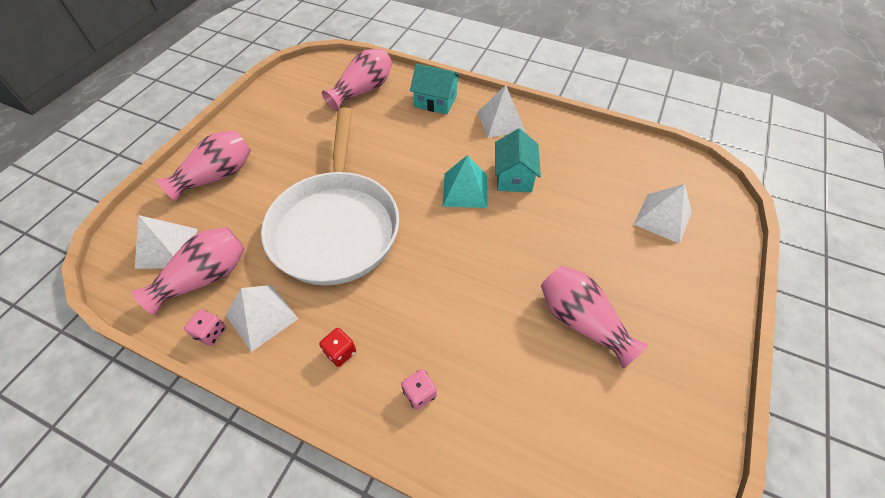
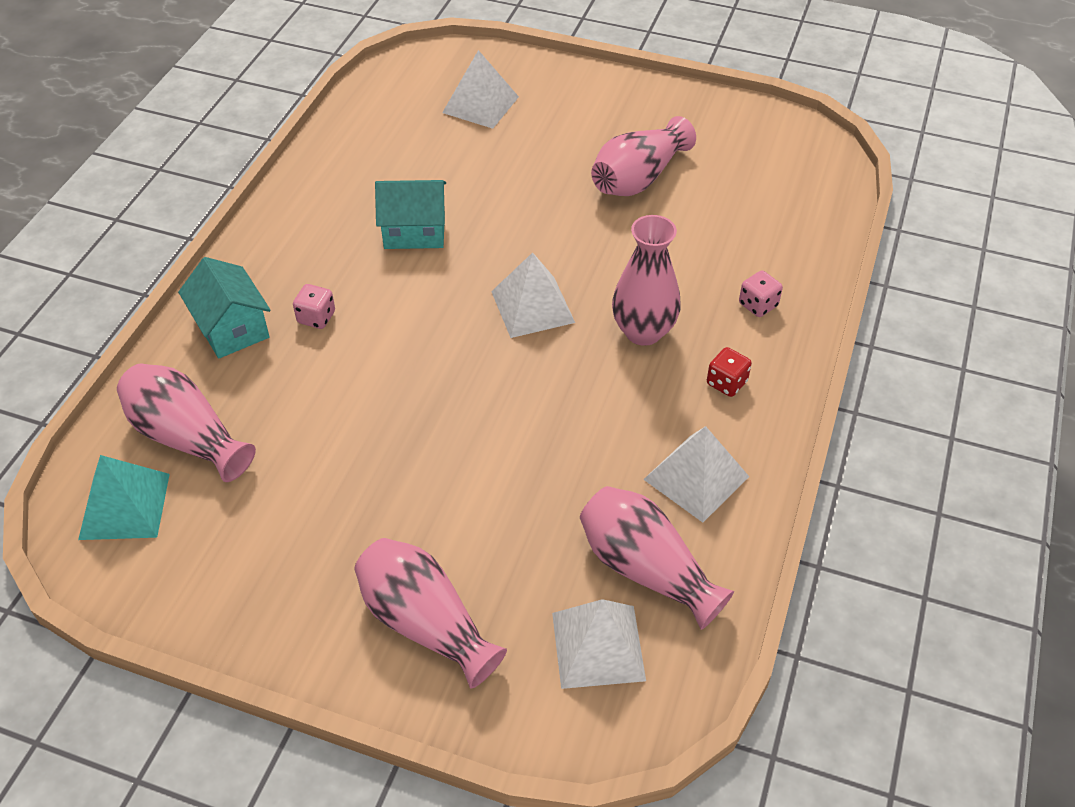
camera: 95 degrees left, 5 degrees down
pink dice [184,309,226,346] -> pink dice moved to [293,284,335,329]
white pan [261,107,399,285] -> none
turquoise house [410,64,460,114] -> turquoise house turned 45 degrees counterclockwise [178,257,271,359]
turquoise pyramid [443,155,487,208] -> turquoise pyramid moved to [78,455,170,540]
white pyramid [477,85,526,138] -> white pyramid moved to [491,252,575,338]
none -> pink vase [612,215,681,346]

